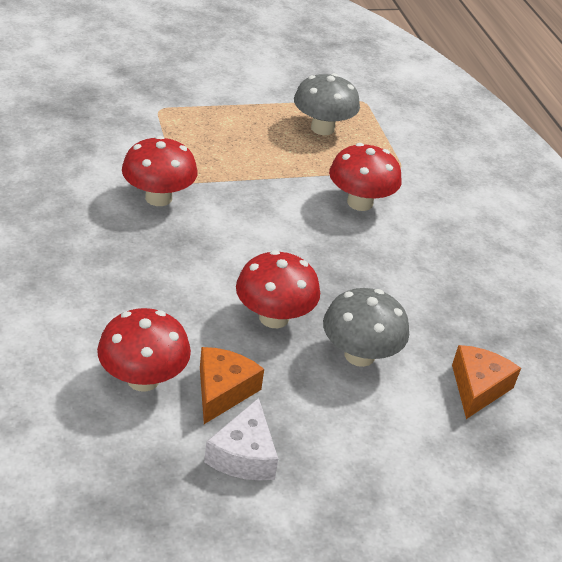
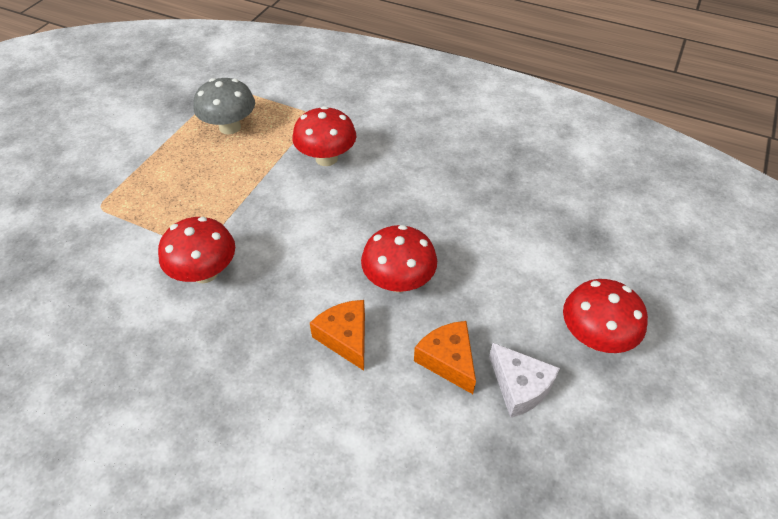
camera: 45 degrees left, 10 degrees up
red mushroom [97,308,191,392] -> red mushroom moved to [563,279,648,353]
grey mushroom [323,288,409,367] -> none
orange cheese [452,345,521,419] -> orange cheese moved to [310,300,365,371]

